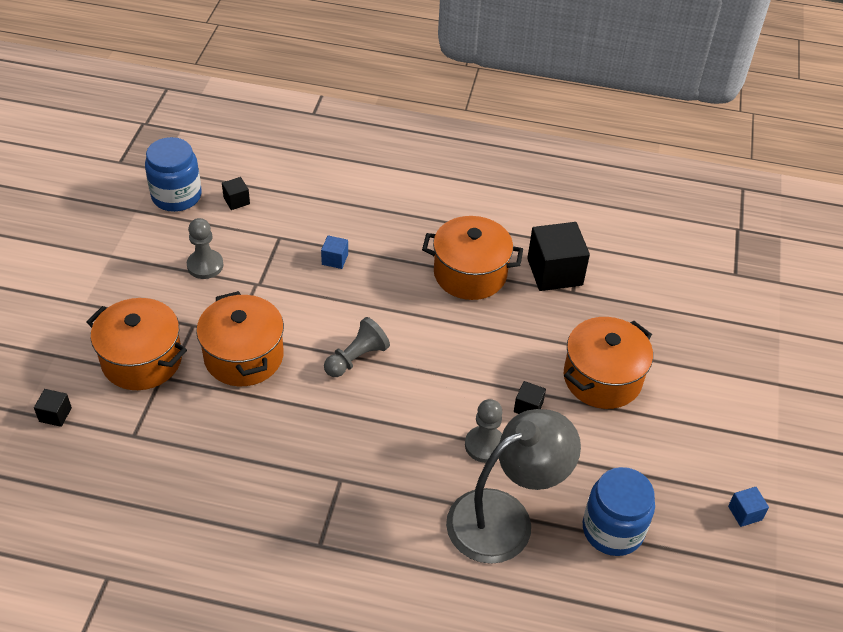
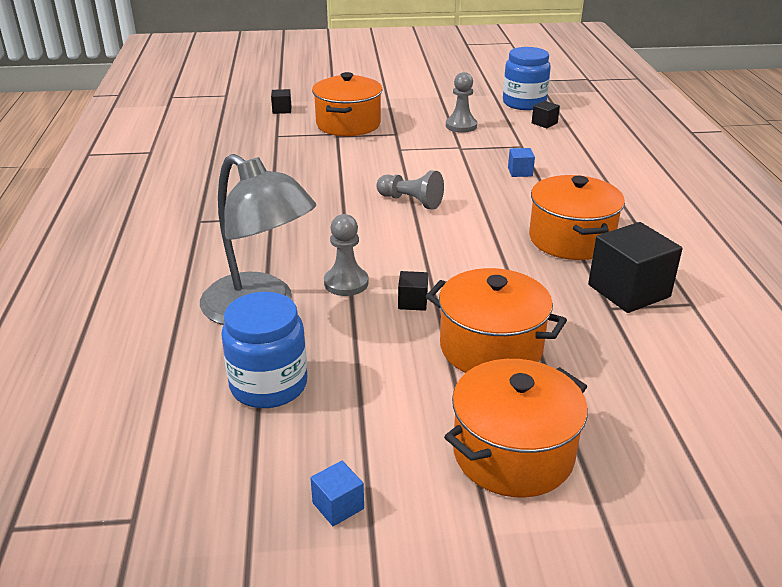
camera: 75 degrees right, 15 degrees down
orange pot [196,291,284,386] -> orange pot moved to [444,359,588,497]

